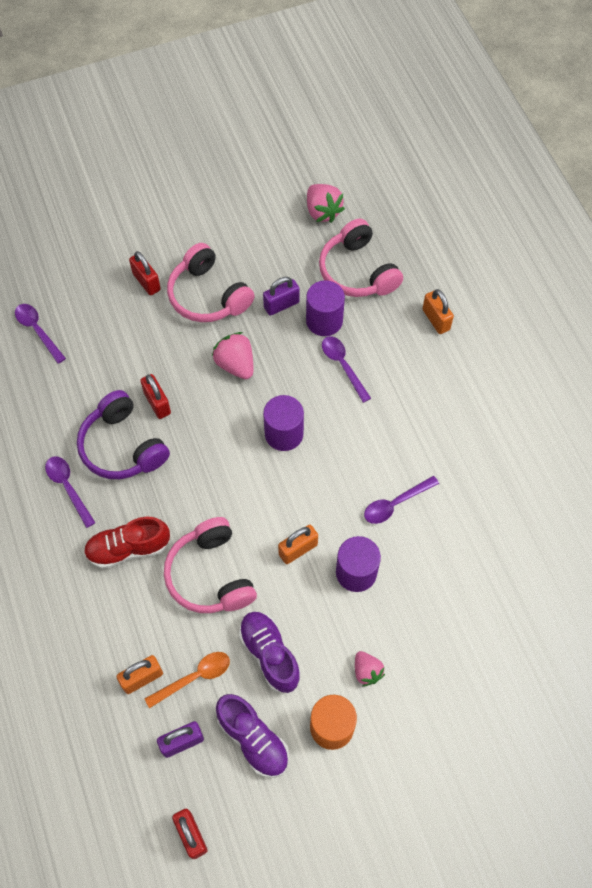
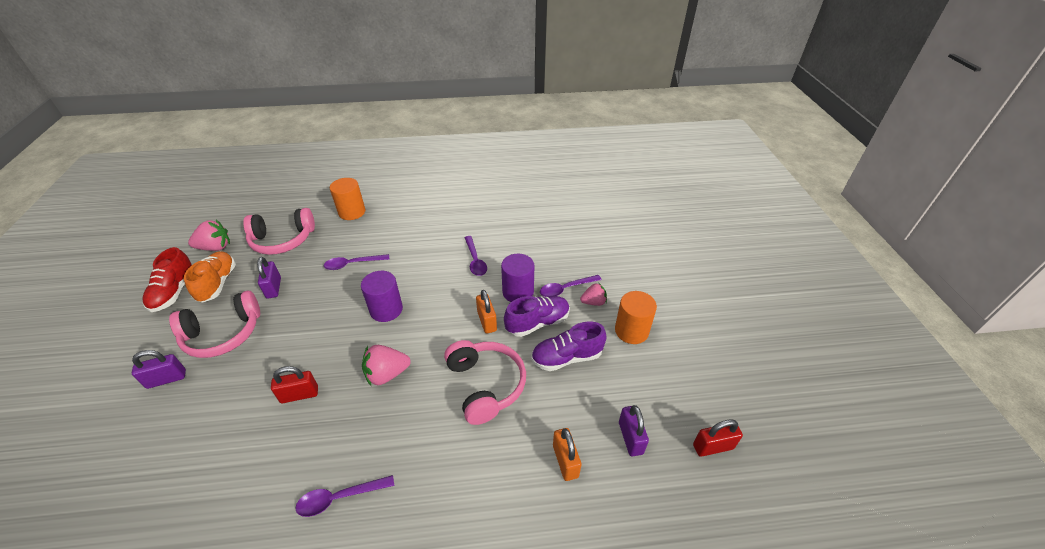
camera: 75 degrees left, 20 degrees down
purple spoon [15,304,66,364] -> purple spoon moved to [540,275,601,297]
purple headphones [77,390,170,479] -> none
red shoe [84,516,170,569] -> red shoe moved to [143,247,192,312]
red padlock [129,251,161,295] -> purple padlock [132,350,186,389]
orange spoon [144,652,230,708] -> none
pink headphones [164,517,257,613] -> pink headphones turned 105 degrees counterclockwise [444,340,526,425]
pink strawberry [212,332,253,379] -> pink strawberry moved to [362,345,411,386]
purple shoe [216,694,289,778] -> purple shoe moved to [504,296,570,337]
purple cylinder [306,280,345,336] -> none
orange padlock [422,289,454,334] -> orange cylinder [330,178,365,220]
none -> orange shoe [184,251,236,303]

